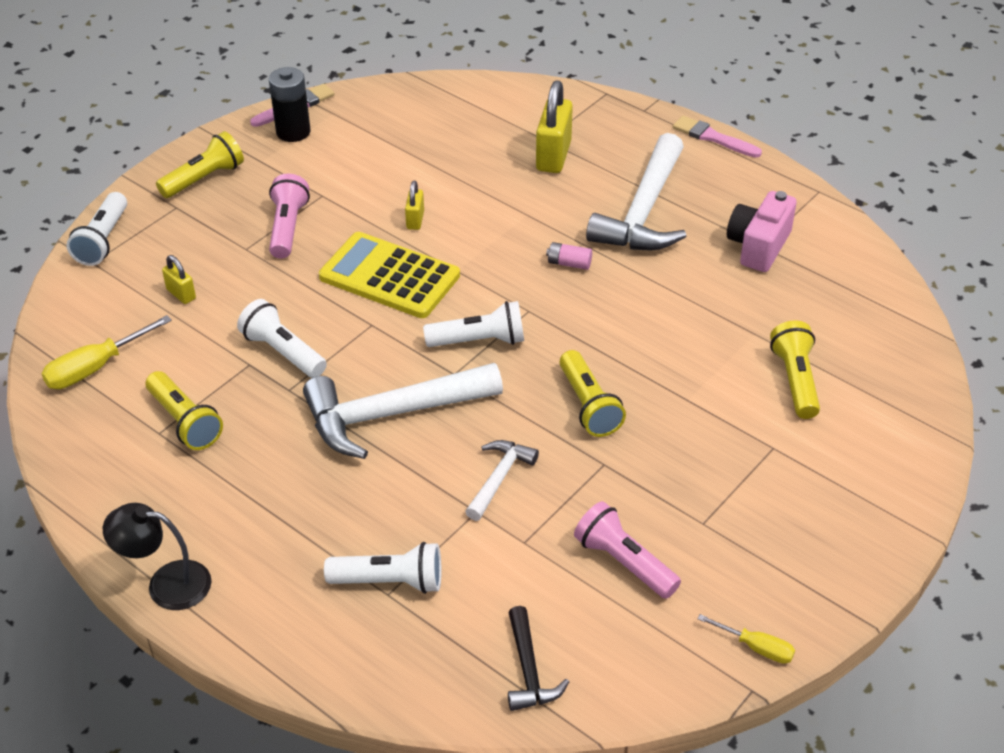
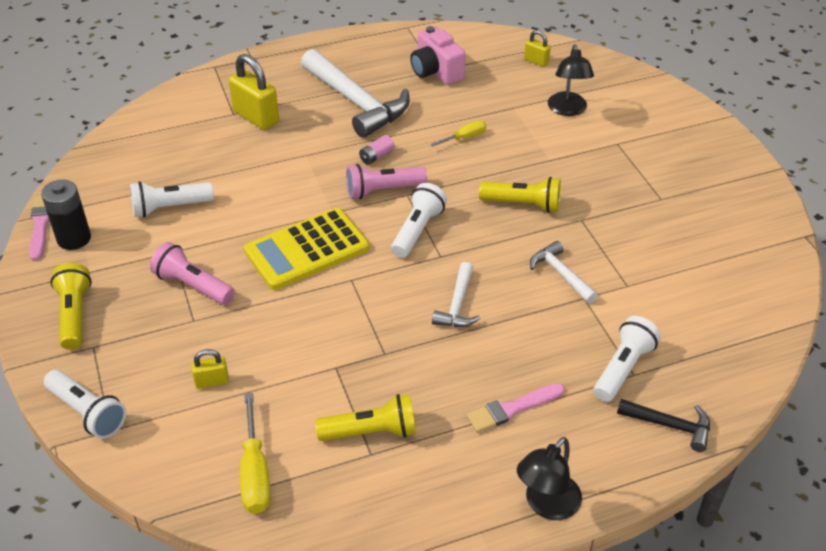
camera: 60 degrees left, 0 degrees up
white flashlight [237,299,327,378] -> white flashlight moved to [130,181,214,218]
white hammer [303,363,503,459] -> white hammer [432,262,481,327], size x0.51
yellow padlock [405,181,424,230] -> yellow padlock moved to [524,30,551,67]
black hammer [508,606,569,711] -> black hammer moved to [617,399,710,452]
pink flashlight [574,501,681,599] -> pink flashlight moved to [346,164,427,199]
pink brush [673,116,762,158] -> pink brush moved to [467,383,565,433]
yellow screwdriver [698,614,795,664] -> yellow screwdriver moved to [430,120,486,147]
yellow flashlight [770,321,820,419] -> black lamp [548,44,594,116]

